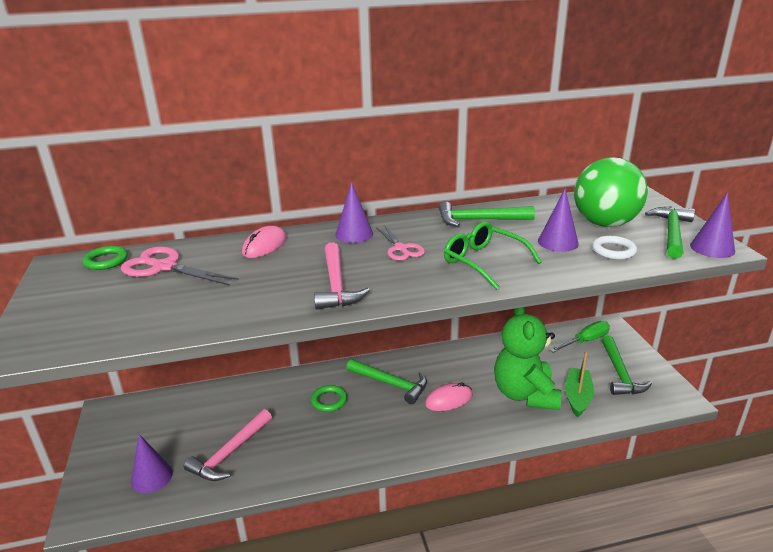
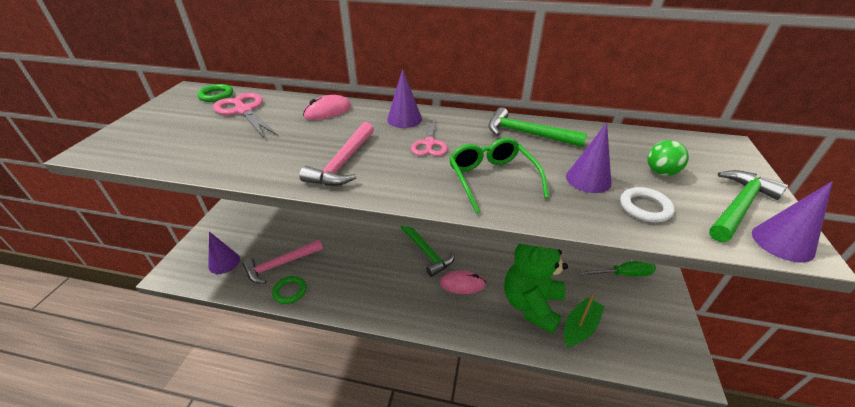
camera: 25 degrees right, 10 degrees up
green ring [311,385,347,412] -> green ring moved to [272,276,306,304]
green ball [574,157,648,227] -> green ball [647,140,689,176], size x0.45
green hammer [602,336,652,395] -> none

